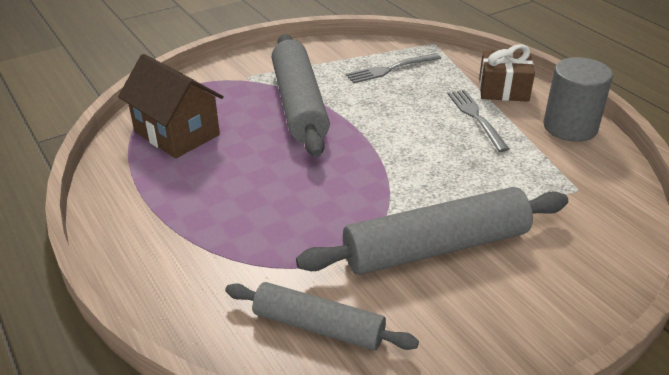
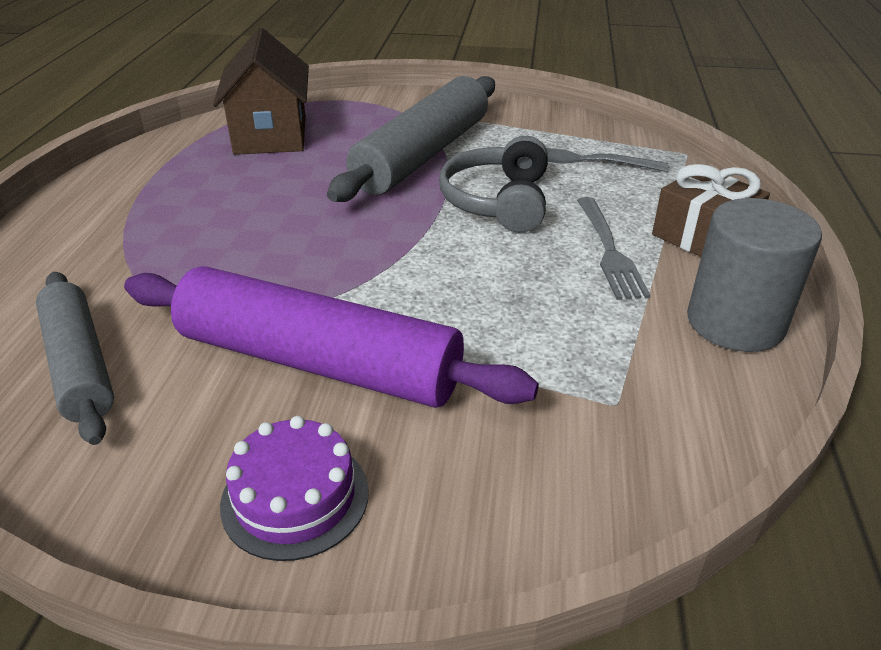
camera: 40 degrees right, 0 degrees up
grey rolling pin [296,187,568,275] -> purple rolling pin [124,266,539,408]
grey fork [447,90,510,152] -> grey fork turned 150 degrees clockwise [577,197,651,300]
none -> purple cake [220,416,369,561]
none -> grey headphones [439,136,548,233]

